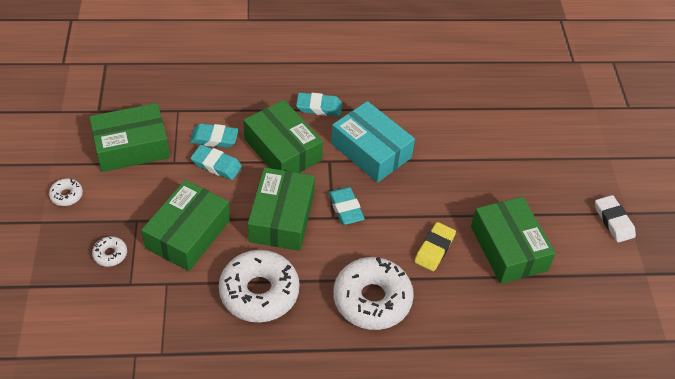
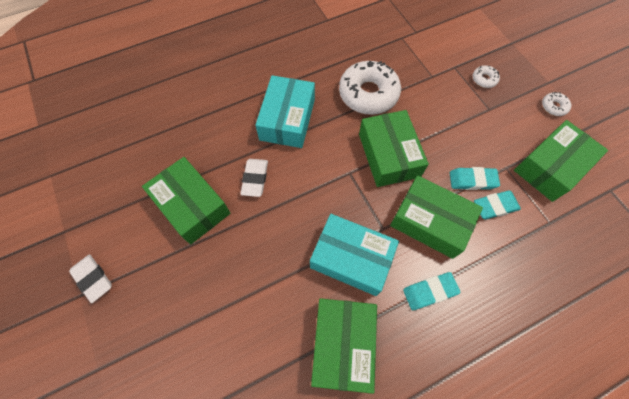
camera: 160 degrees right, 15 degrees up
green box [141,180,230,271] -> green box moved to [311,298,377,394]
turquoise eraser [328,187,365,225] -> none
white donut [333,257,414,330] -> turquoise box [255,75,315,148]
yellow eraser [414,222,456,271] -> white eraser [240,159,268,197]

